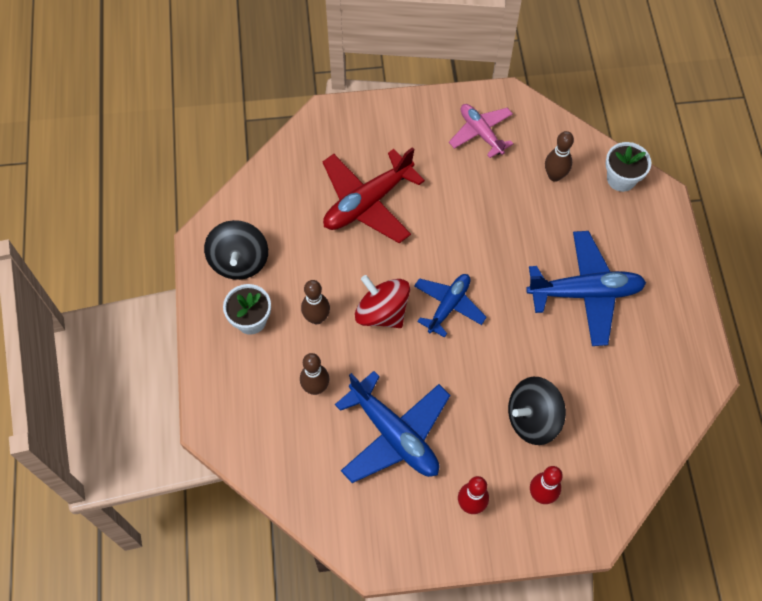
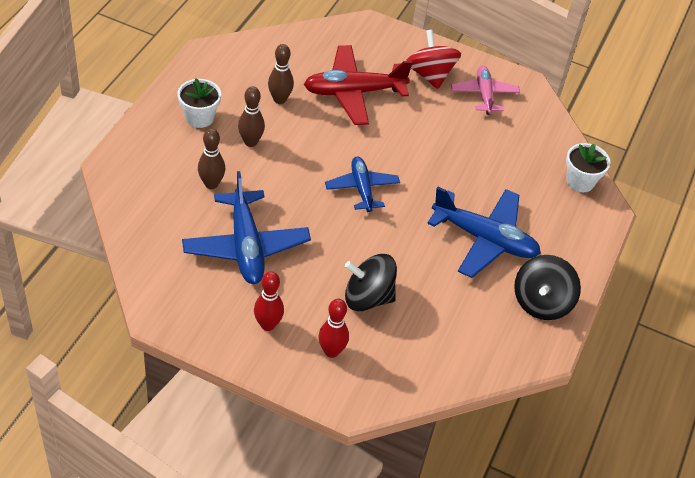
camera: 25 degrees right, 15 degrees down
black spinning top [204,220,268,280] -> black spinning top moved to [514,255,581,320]
red spinning top [355,275,410,328] -> red spinning top moved to [406,30,461,89]
blue plane [414,274,487,338] -> blue plane turned 75 degrees counterclockwise [325,156,400,212]
brown bowling pin [545,131,574,182] -> brown bowling pin moved to [268,44,294,104]

